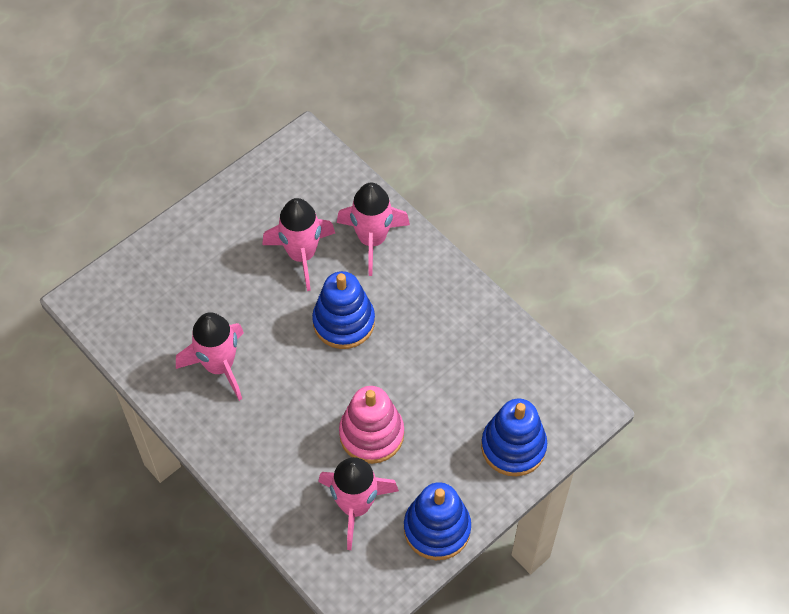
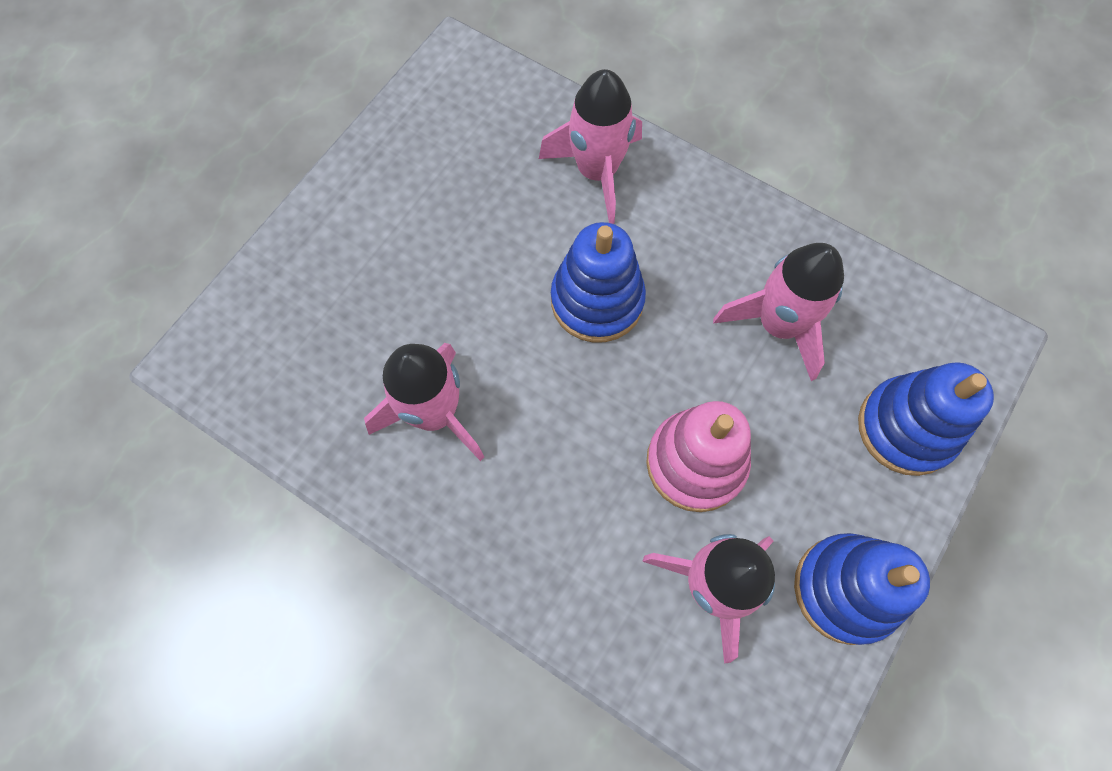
camera: 15 degrees left, 10 degrees up
pink rocket [262,198,335,291] -> pink rocket moved to [713,243,844,381]

